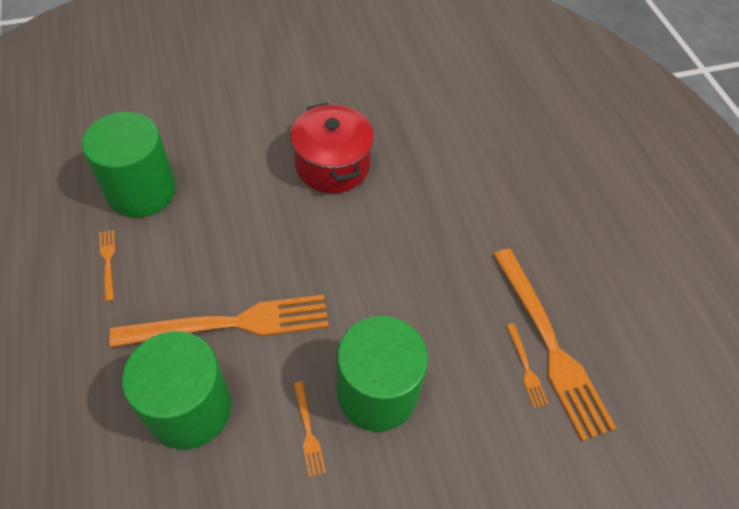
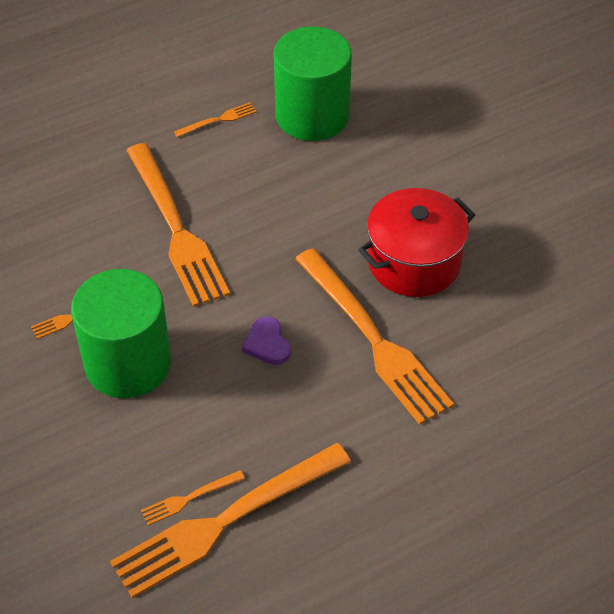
camera: 80 degrees right, 5 degrees down
green cylinder [122,331,231,450] -> none
none -> purple heart [242,316,291,365]
none -> orange fork [295,248,454,425]

